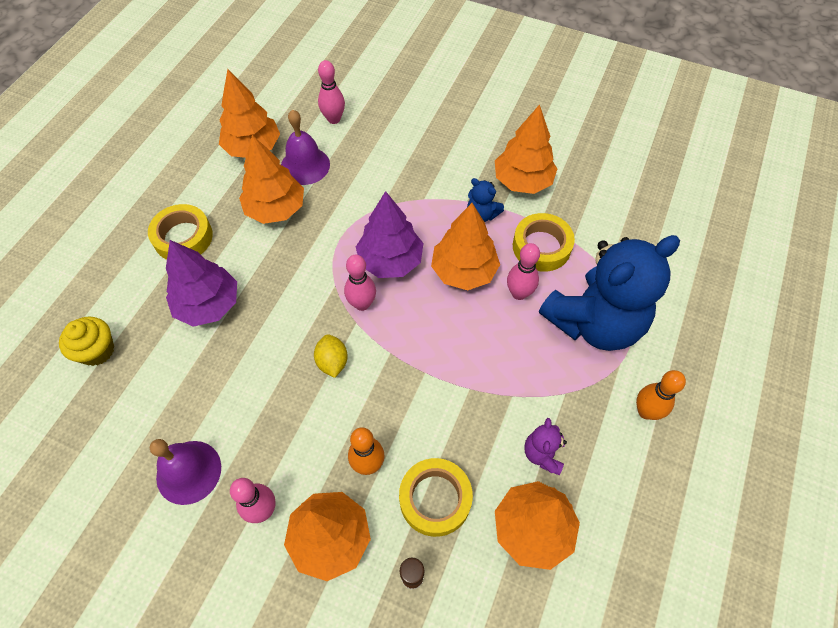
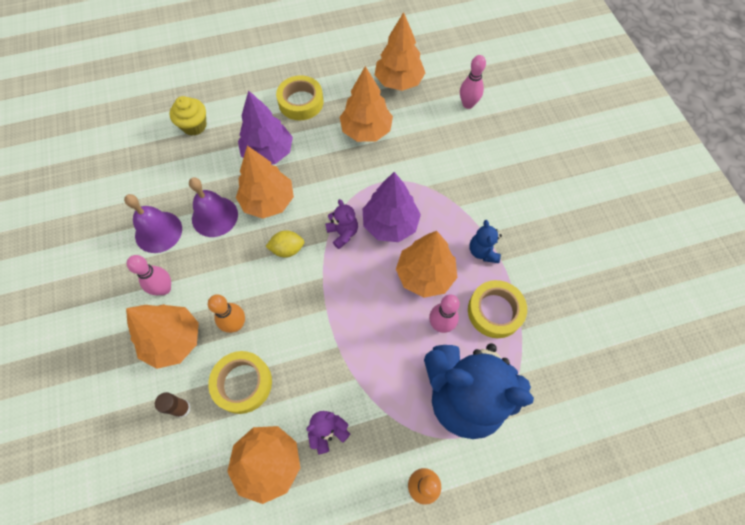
camera: 50 degrees right, 5 degrees up
purple bell [281,110,330,185] -> purple bell moved to [189,177,238,237]
yellow lemon [314,334,348,378] -> yellow lemon turned 45 degrees clockwise [265,230,305,257]
pink bowling pin [344,255,376,311] -> purple teddy bear [325,199,358,249]
orange tree [495,104,557,194] -> orange tree moved to [236,146,294,219]

